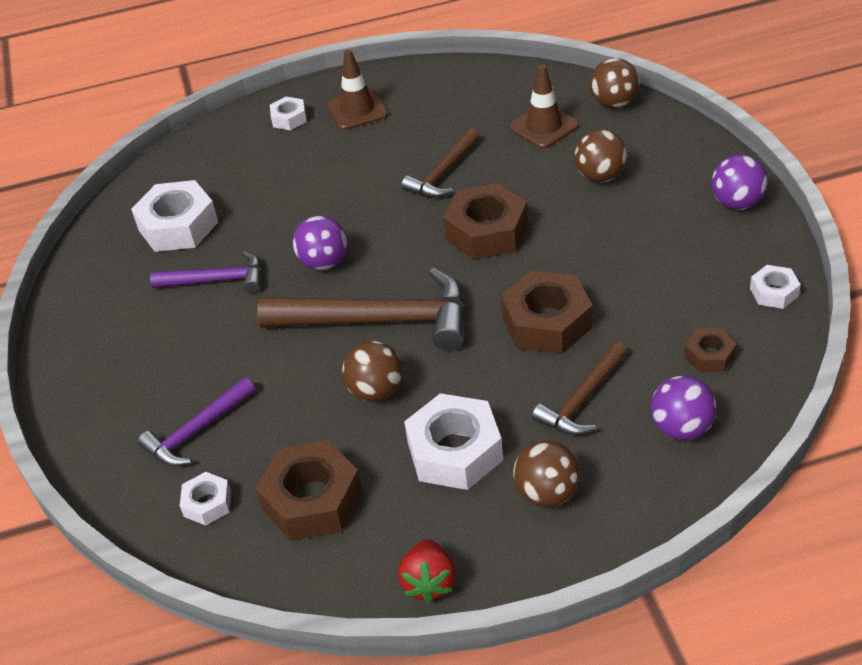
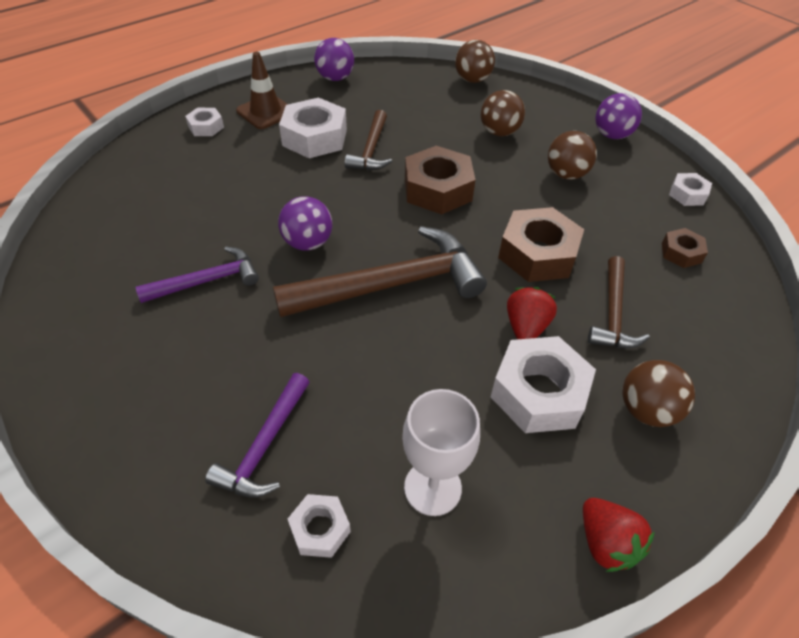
camera: 30 degrees left, 5 degrees up
white nut [131,180,218,252] -> white nut moved to [279,97,347,158]
brown nut [255,440,362,541] -> white goblet [402,389,480,516]
brown ball [342,341,403,402] -> brown ball moved to [548,131,597,180]
brown traffic cone [509,64,579,149] -> none
purple ball [651,375,717,440] -> purple ball moved to [314,38,354,81]
none -> red strawberry [507,287,557,339]

